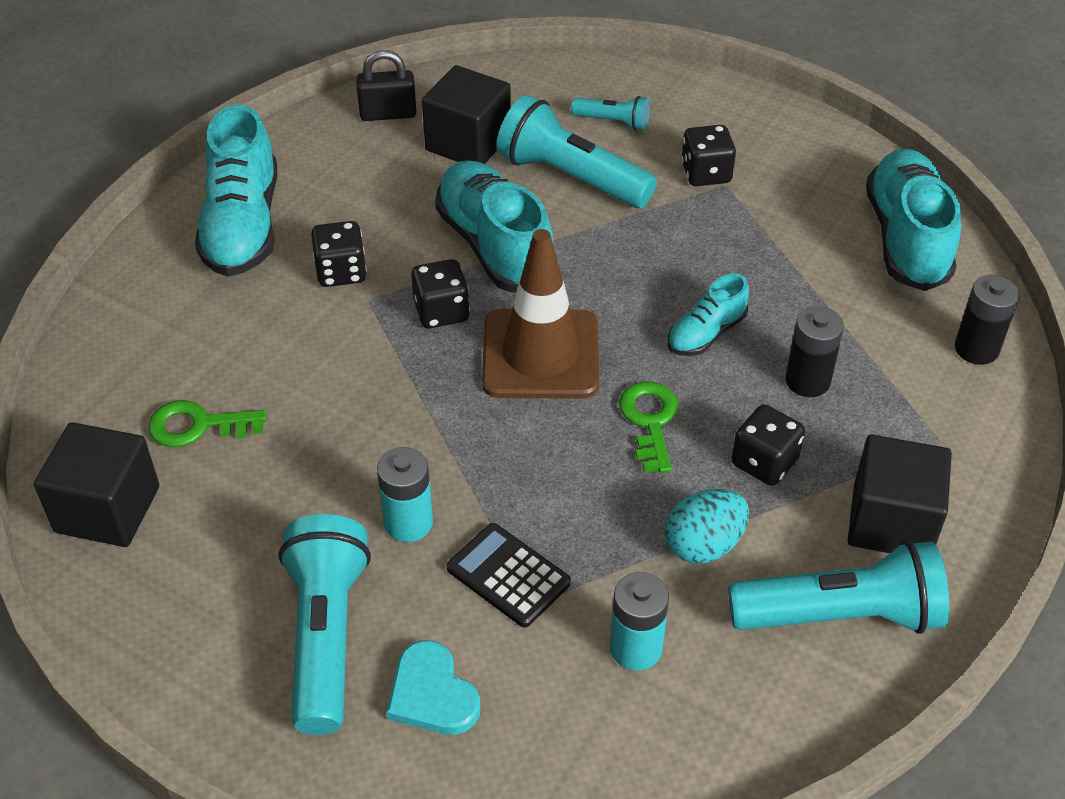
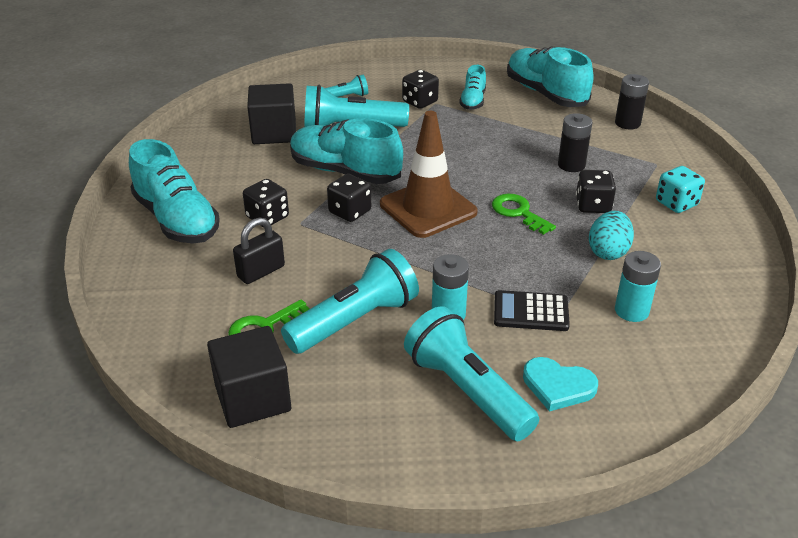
camera: 35 degrees left, 10 degrees down
black padlock [356,50,417,121] -> black padlock moved to [233,218,285,284]
turquoise shoe [668,273,749,356] -> turquoise shoe moved to [459,65,486,110]
turquoise flashlight [728,540,949,634] -> turquoise flashlight moved to [281,249,419,354]
black cube [848,435,952,553] -> turquoise dice [656,166,705,213]

